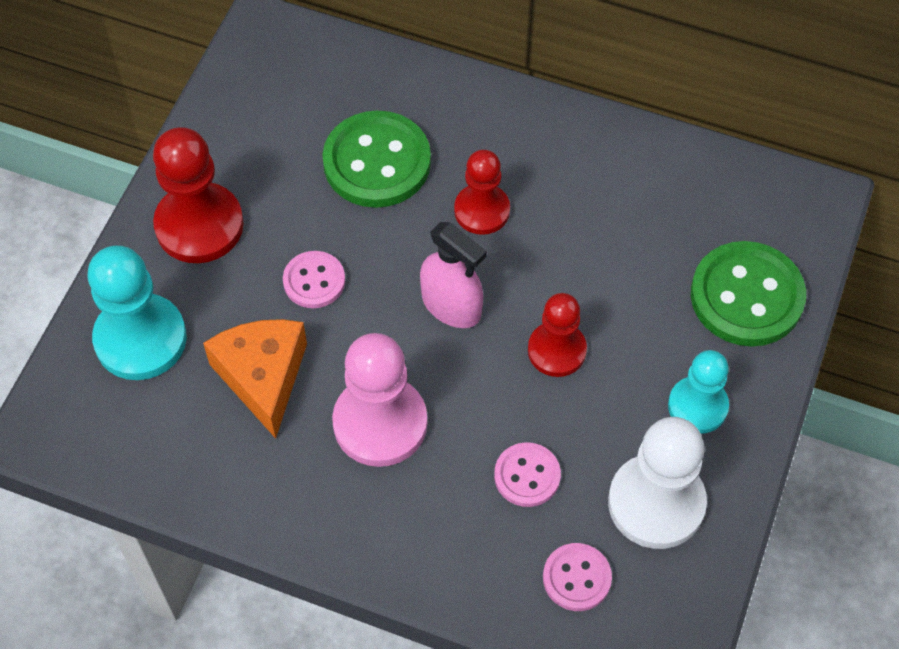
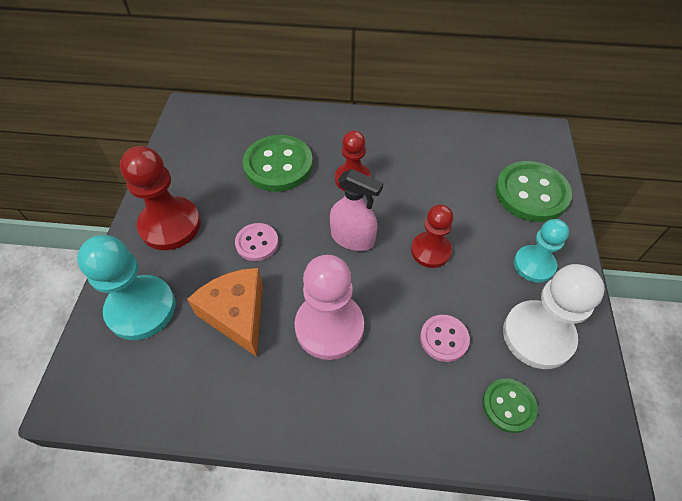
camera: 15 degrees left, 5 degrees down
pink button [543,543,612,611] -> green button [483,378,538,433]

